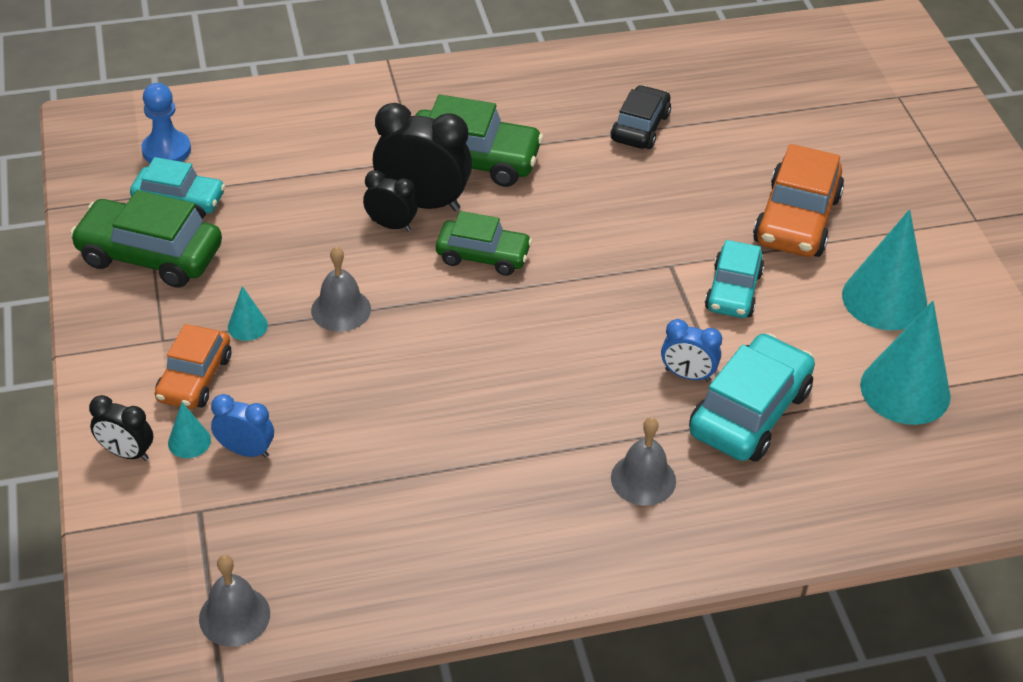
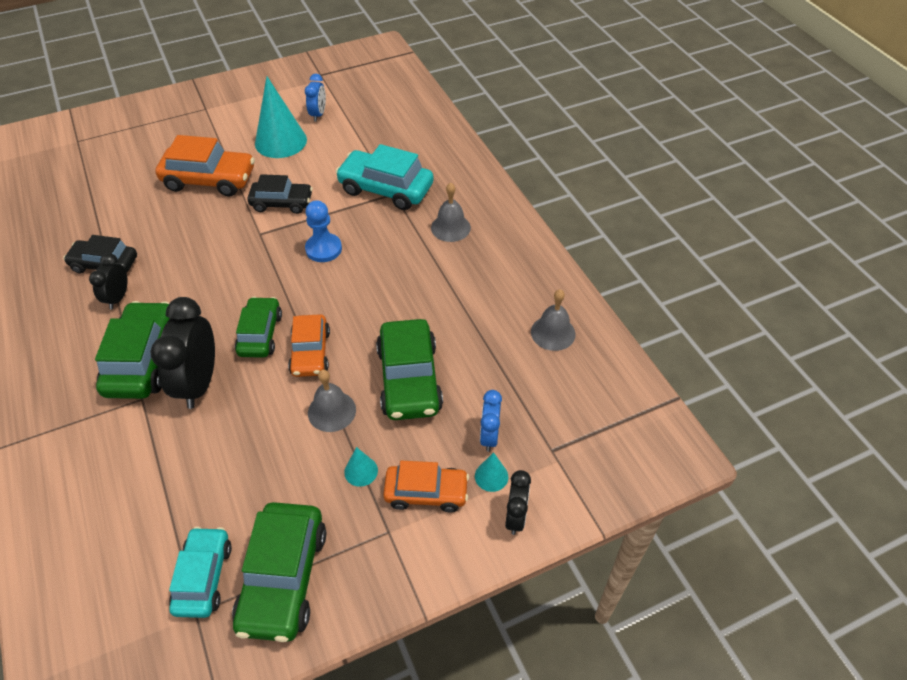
camera: 100 degrees left, 5 degrees up
blue pawn [141,83,191,163] -> blue pawn moved to [305,200,342,262]
grey bell [199,555,270,647] -> grey bell moved to [531,290,576,351]
black clock [363,170,418,232] -> black clock moved to [89,253,128,309]
blue clock [661,319,722,382] -> blue clock moved to [305,74,326,122]
turquoise car [705,240,764,318] -> black car [248,174,313,214]
turquoise cone [860,301,951,425] -> none
none -> orange car [288,314,330,377]
none -> green car [376,319,443,420]

